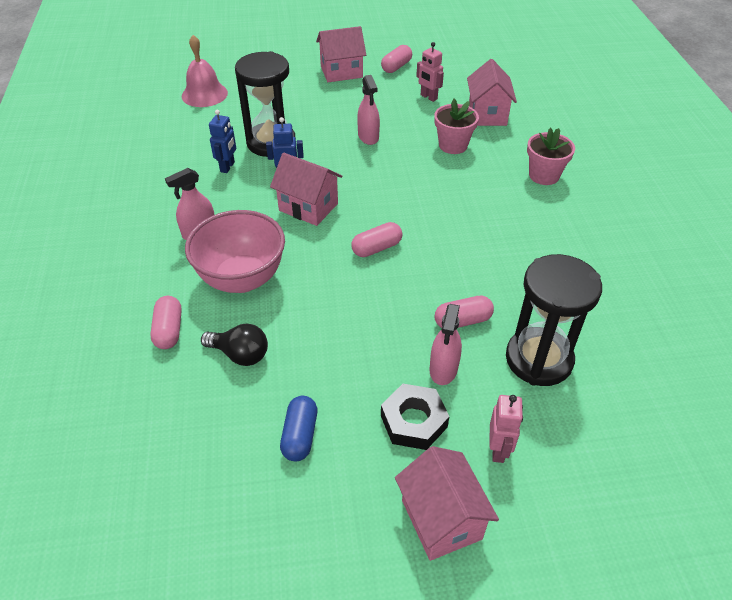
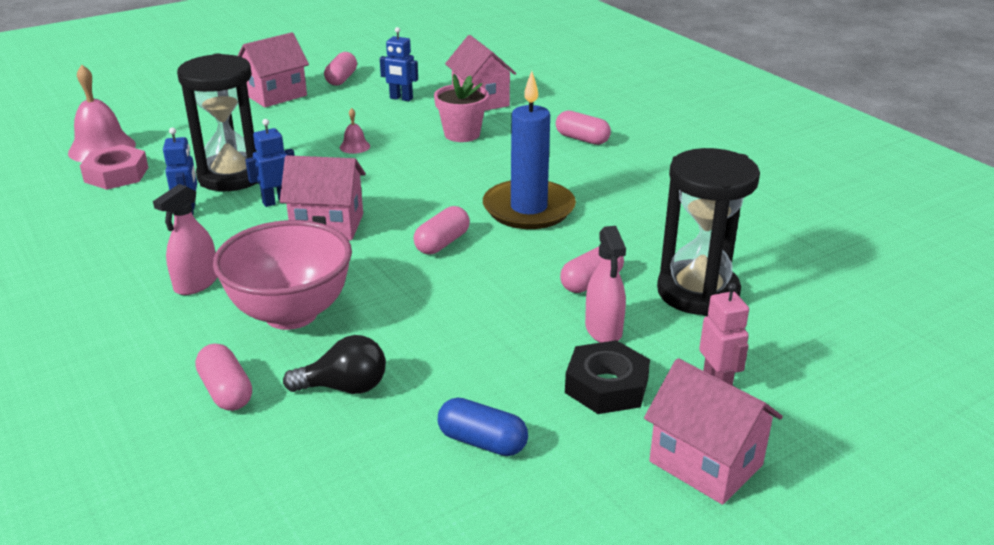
camera: 25 degrees left, 15 degrees down
blue capsule [280,396,317,461] -> blue capsule turned 45 degrees counterclockwise [438,397,528,456]
pink spray bottle [357,75,380,145] -> pink bell [340,108,370,154]
pink robot [416,42,444,102] -> blue robot [380,27,418,101]
pink flower pot [527,128,575,185] -> pink capsule [556,110,611,145]
none -> pink nut [80,144,149,190]
none -> blue candle [483,71,576,229]

